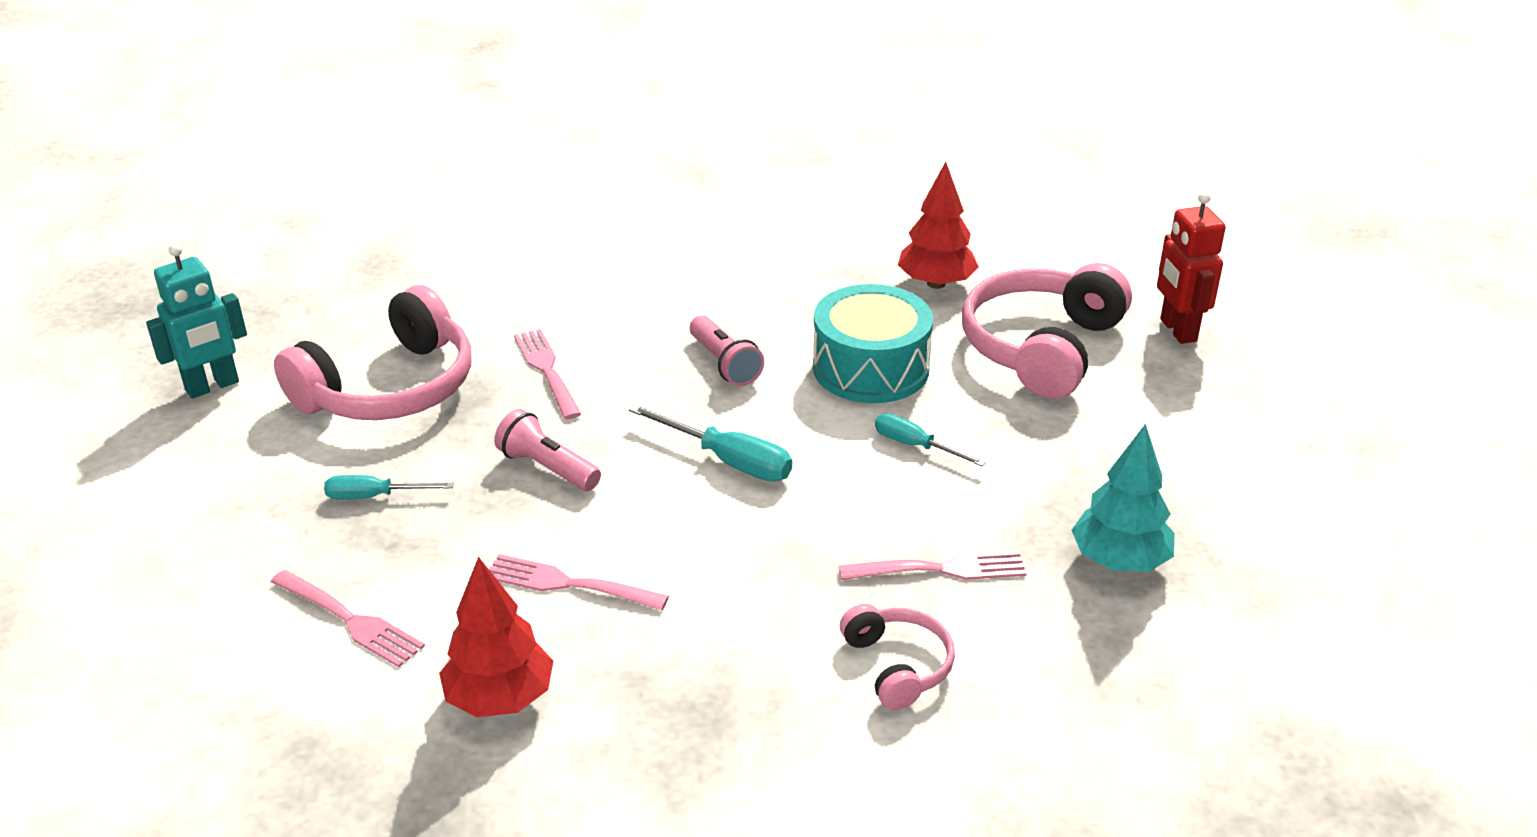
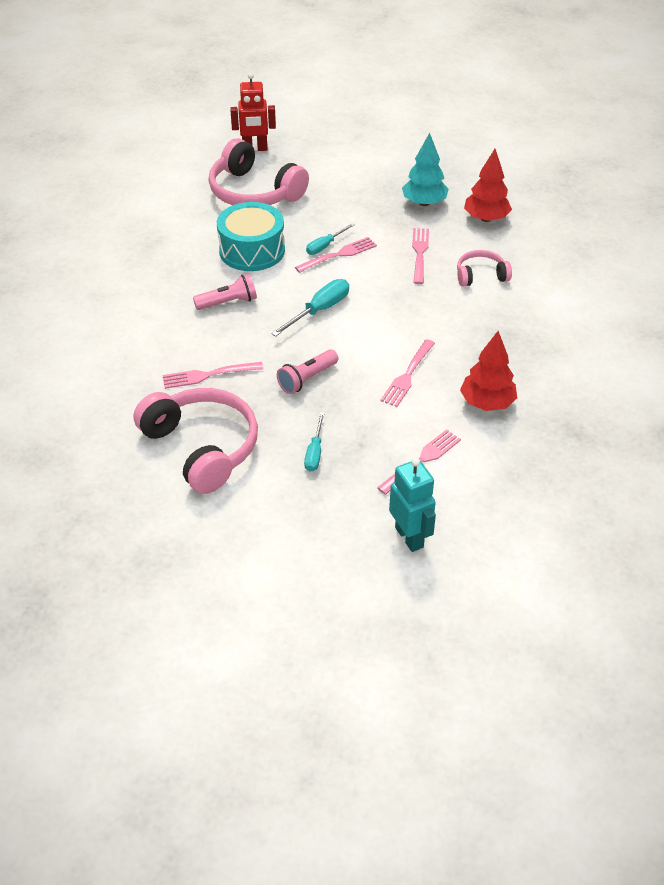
camera: 80 degrees left, 10 degrees up
turquoise robot [146,244,247,399] -> turquoise robot moved to [389,457,436,552]
red tree [898,162,979,289] -> red tree moved to [464,149,512,222]
none -> pink fork [295,237,377,273]

